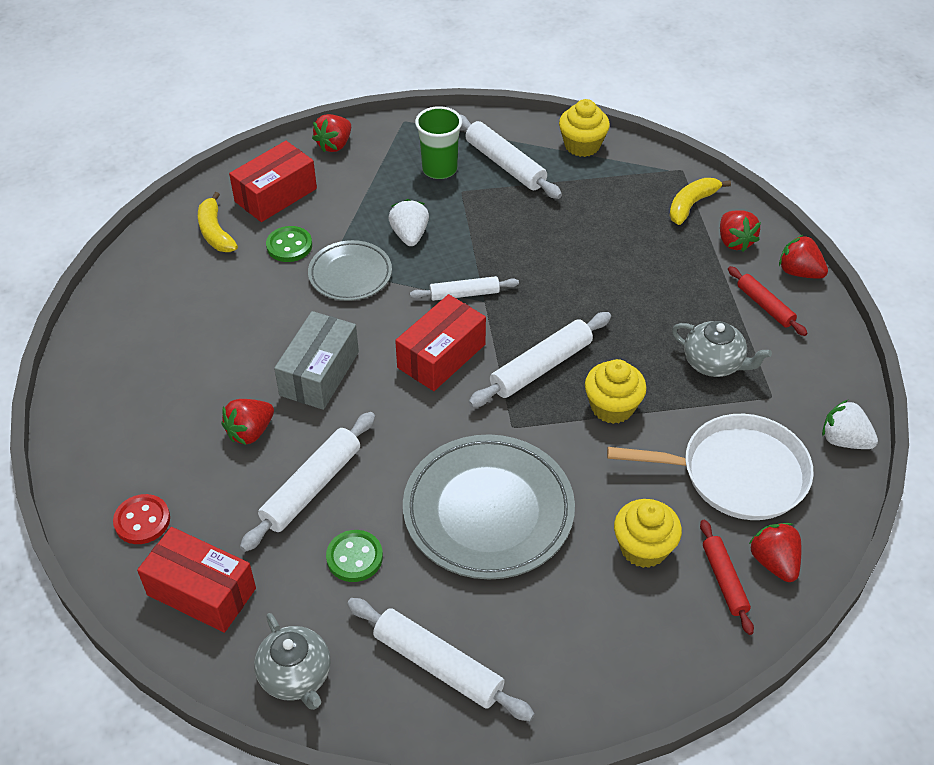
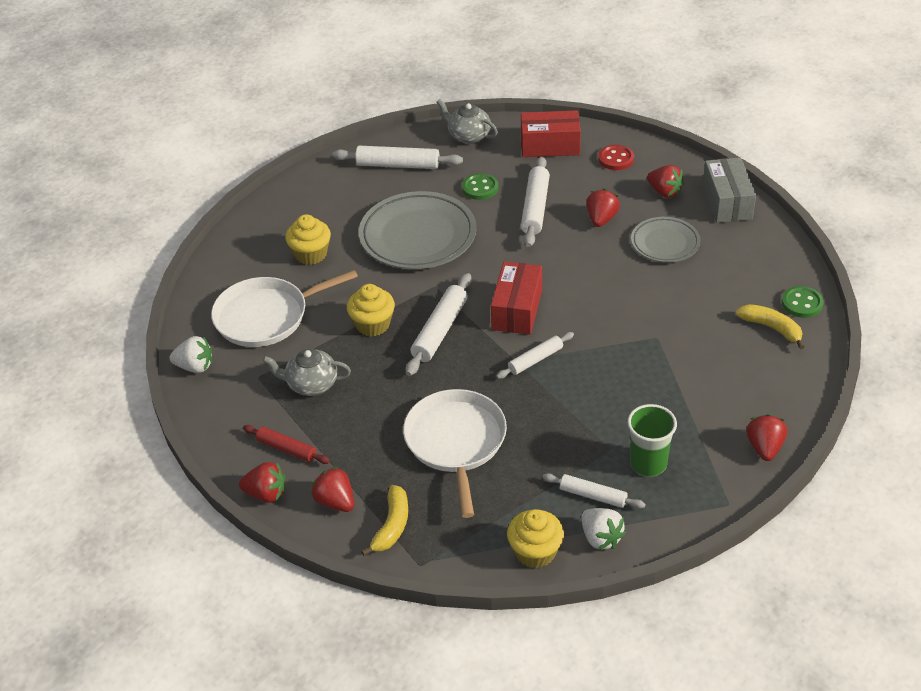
camera: 155 degrees right, 5 degrees down
red box [229,141,317,222] -> none
green button [266,226,312,262] -> green button moved to [782,286,824,318]
grey box [274,311,359,410] -> grey box moved to [703,157,756,223]
grey plate [308,240,392,301] -> grey plate moved to [631,217,701,263]
white strawberry [388,199,429,246] -> white strawberry moved to [582,508,626,550]
white rolling pin [460,115,562,199] -> white rolling pin [543,473,646,509], size x0.63
red rolling pin [700,520,754,635] -> none
red strawberry [749,523,801,582] -> red strawberry moved to [647,165,684,198]
none -> white pan [403,389,507,518]

